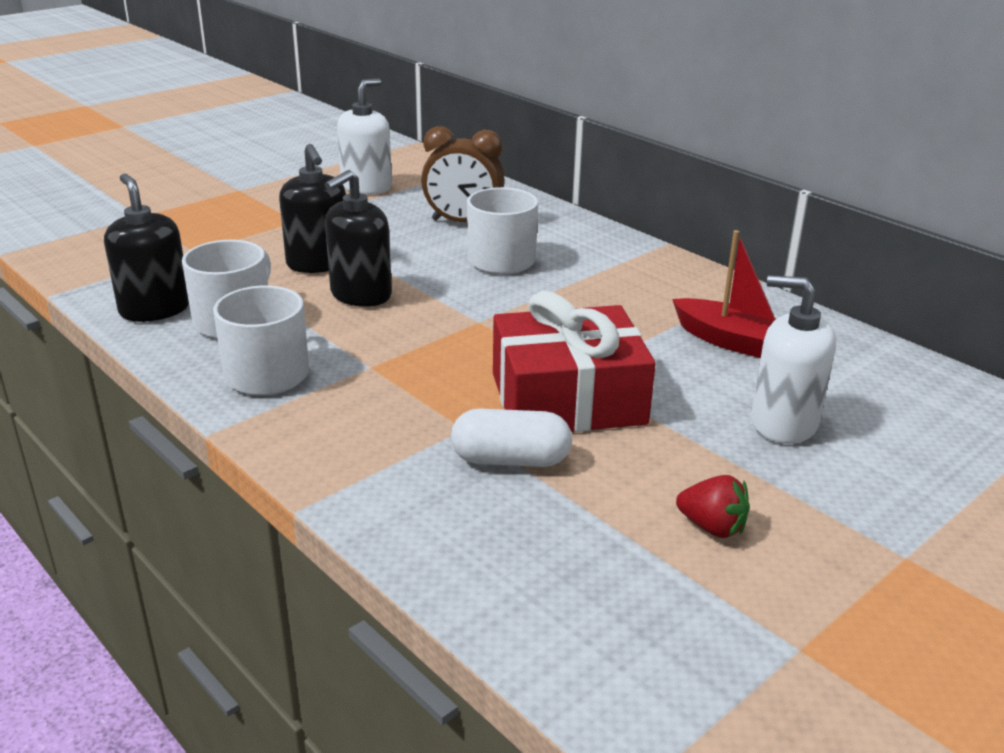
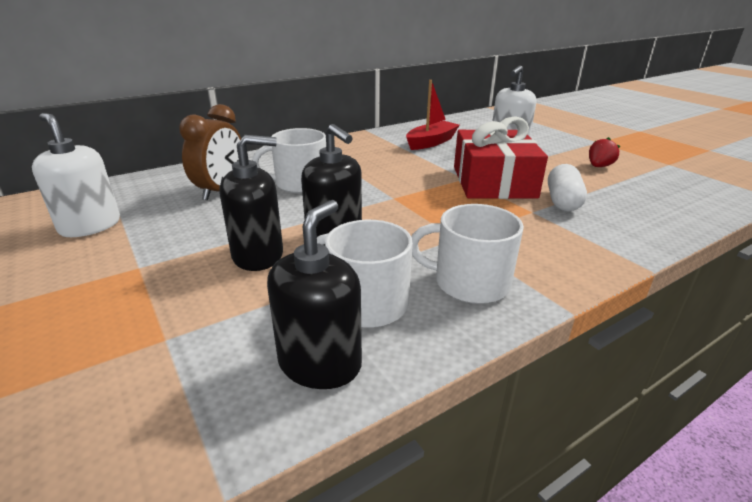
camera: 80 degrees left, 0 degrees up
black soap dispenser [104,174,189,322] -> black soap dispenser turned 135 degrees clockwise [267,200,362,389]

